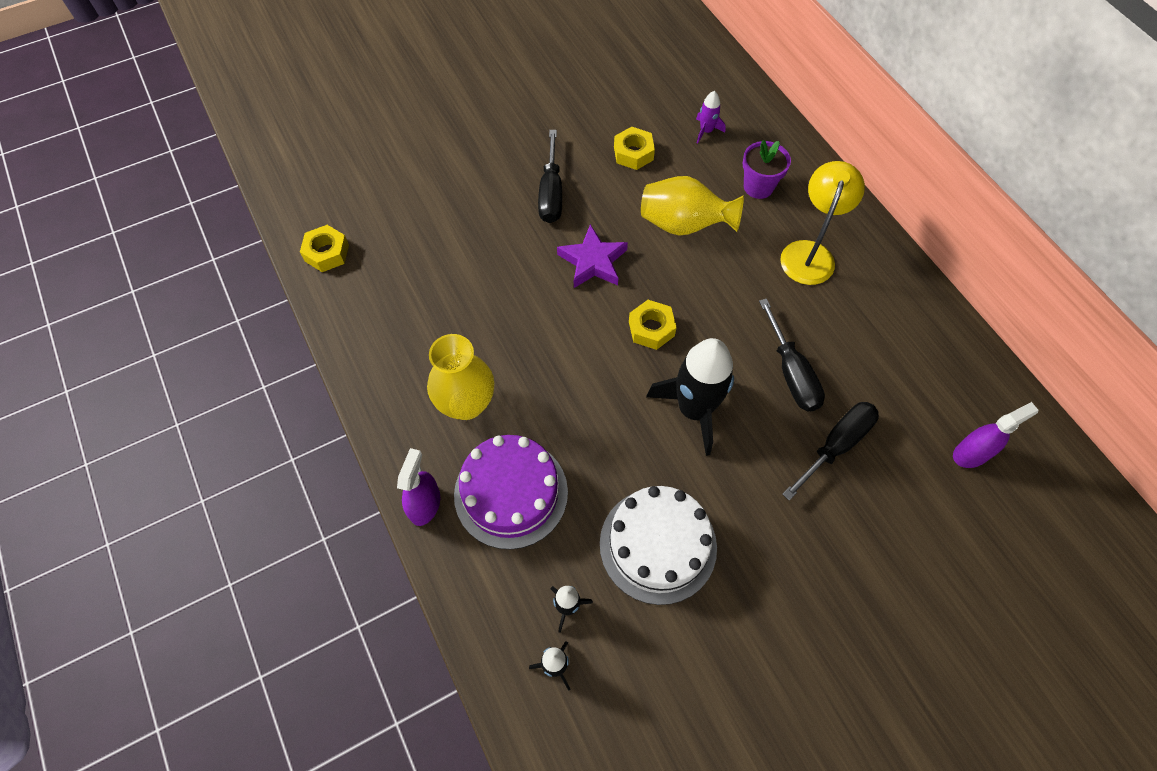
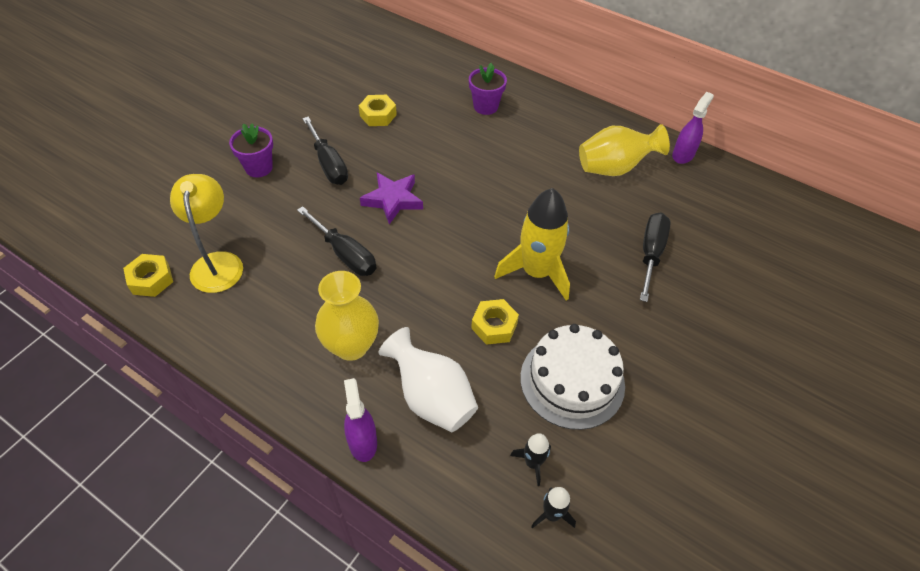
camera: 30 degrees left, 10 degrees down
purple cake [454,435,568,550] -> white vase [379,327,478,432]
yellow nut [629,300,677,350] -> yellow nut moved to [471,299,519,345]
yellow vase [641,176,744,236] -> yellow vase moved to [579,124,670,176]
black rocket [646,338,734,456] -> yellow rocket [494,188,570,301]
purple rocket [696,91,726,143] -> none
black screwdriver [759,299,825,412] -> black screwdriver moved to [297,206,376,276]
yellow lamp [780,161,865,285] -> yellow lamp moved to [170,174,243,293]
purple spray bottle [953,402,1039,468] -> purple spray bottle moved to [672,92,714,164]
none -> purple flower pot [229,123,273,178]

